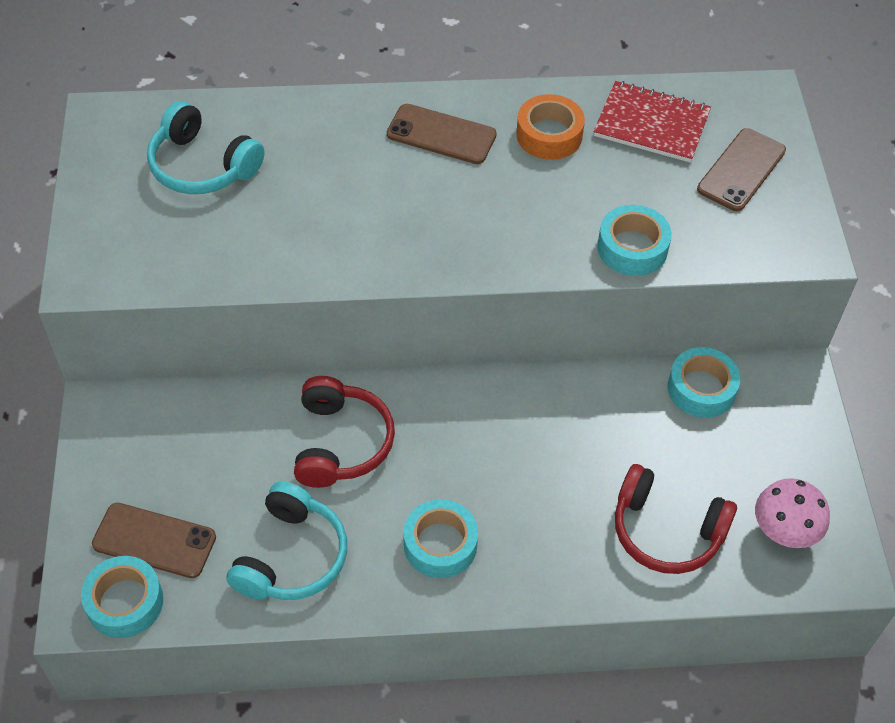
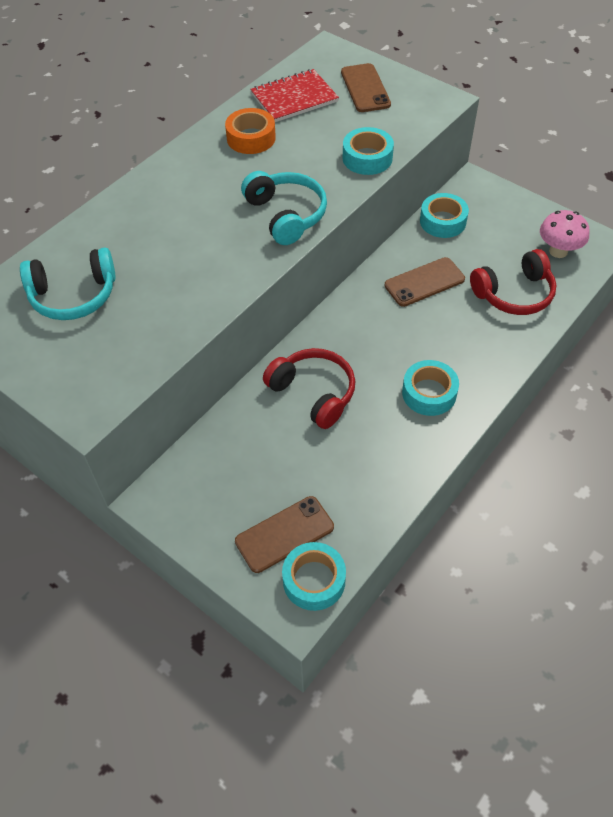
camera: 45 degrees left, 0 degrees up
turquoise headphones [227,481,347,600] -> turquoise headphones moved to [241,171,327,245]
brown phone [387,104,497,164] -> brown phone moved to [384,257,465,307]

